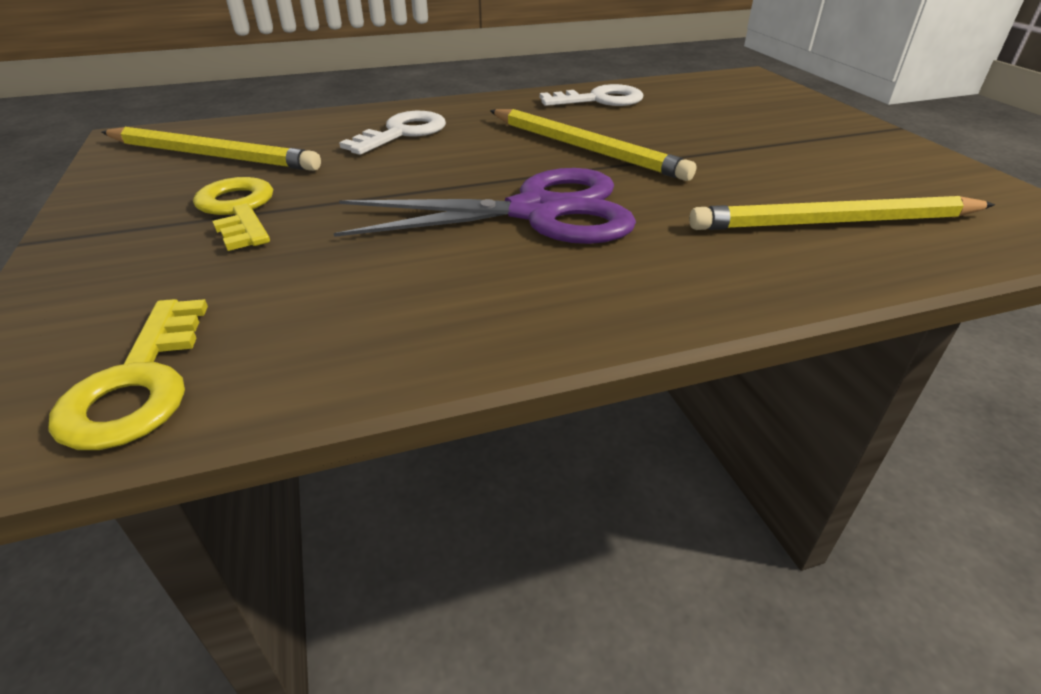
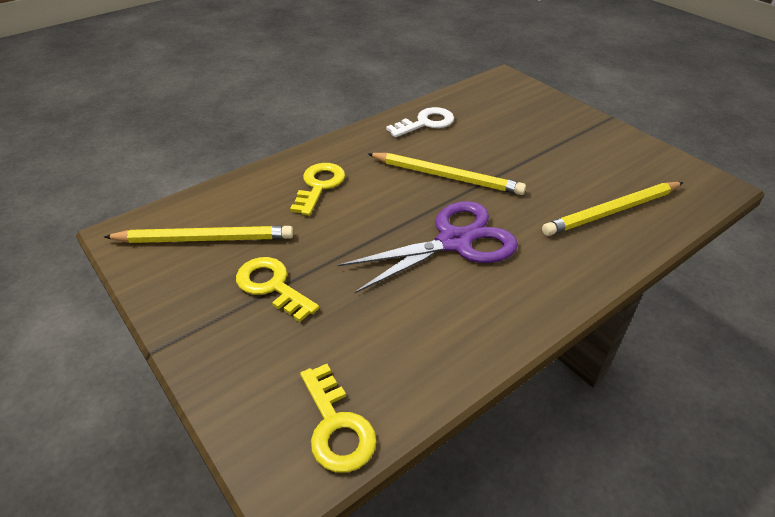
camera: 20 degrees left, 5 degrees up
white key [339,111,446,155] -> yellow key [290,163,345,216]

